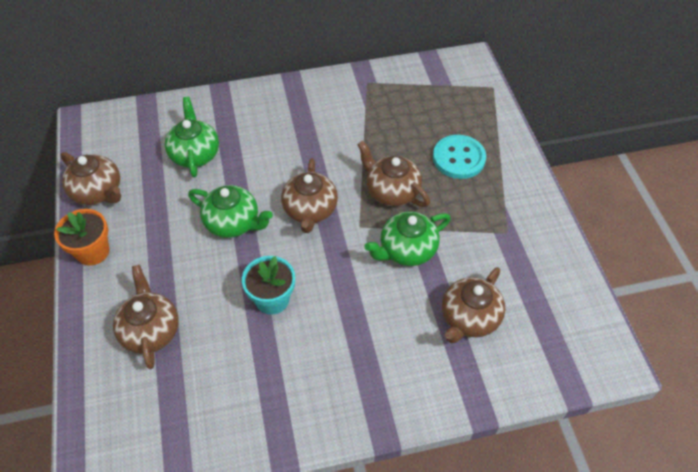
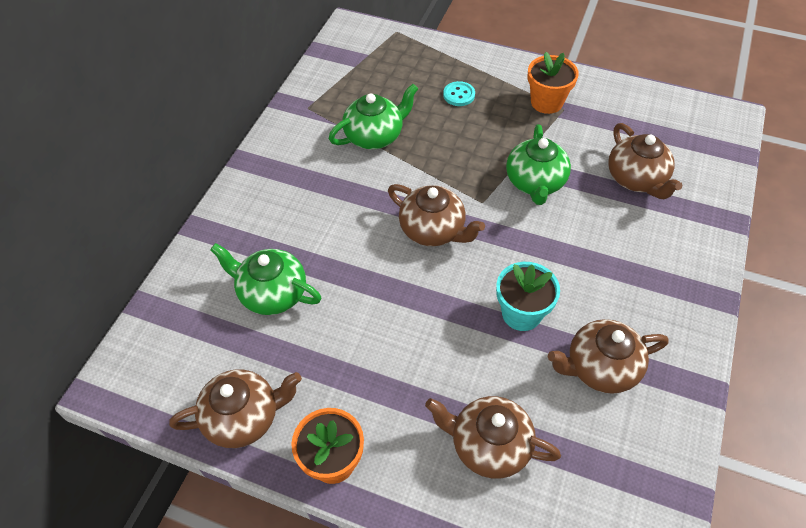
camera: 55 degrees left, 0 degrees up
green teapot [188,185,273,238] -> green teapot moved to [329,84,418,149]
brown teapot [357,141,430,207] -> brown teapot moved to [548,319,669,394]
turquoise button [433,135,486,179] -> turquoise button [443,81,475,106], size x0.56
none -> orange flower pot [528,52,579,114]

